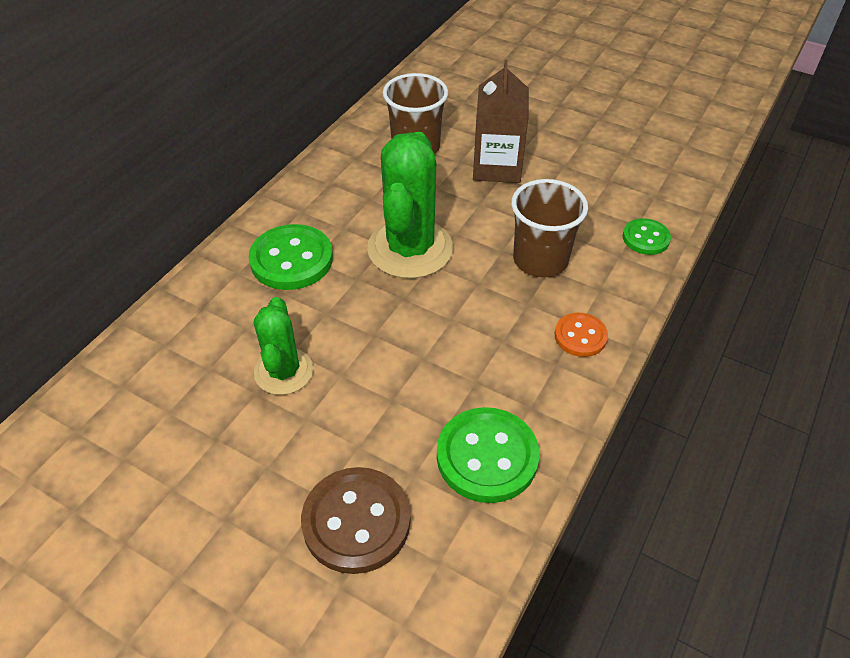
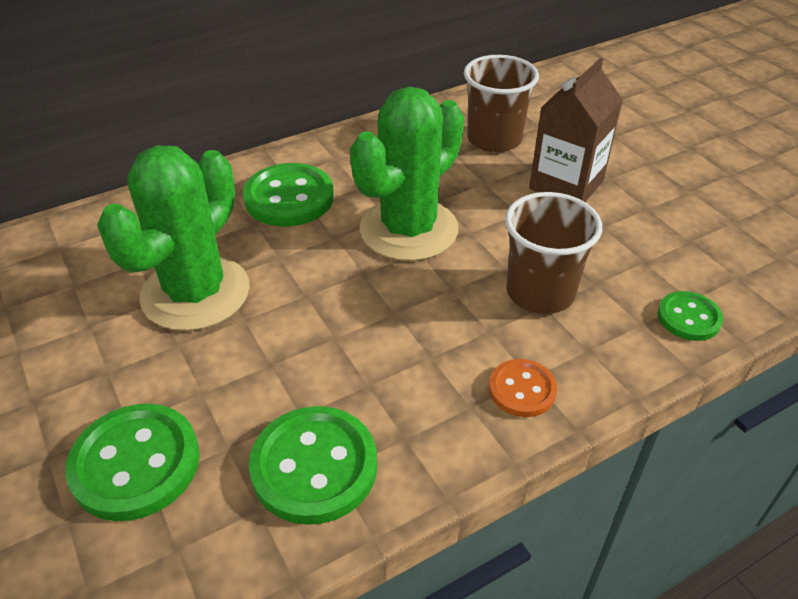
camera: 30 degrees right, 5 degrees down
green cactus [254,297,313,395] -> green cactus [97,145,250,331], size x1.67
brown button [301,467,411,574] -> green button [65,404,200,521]

